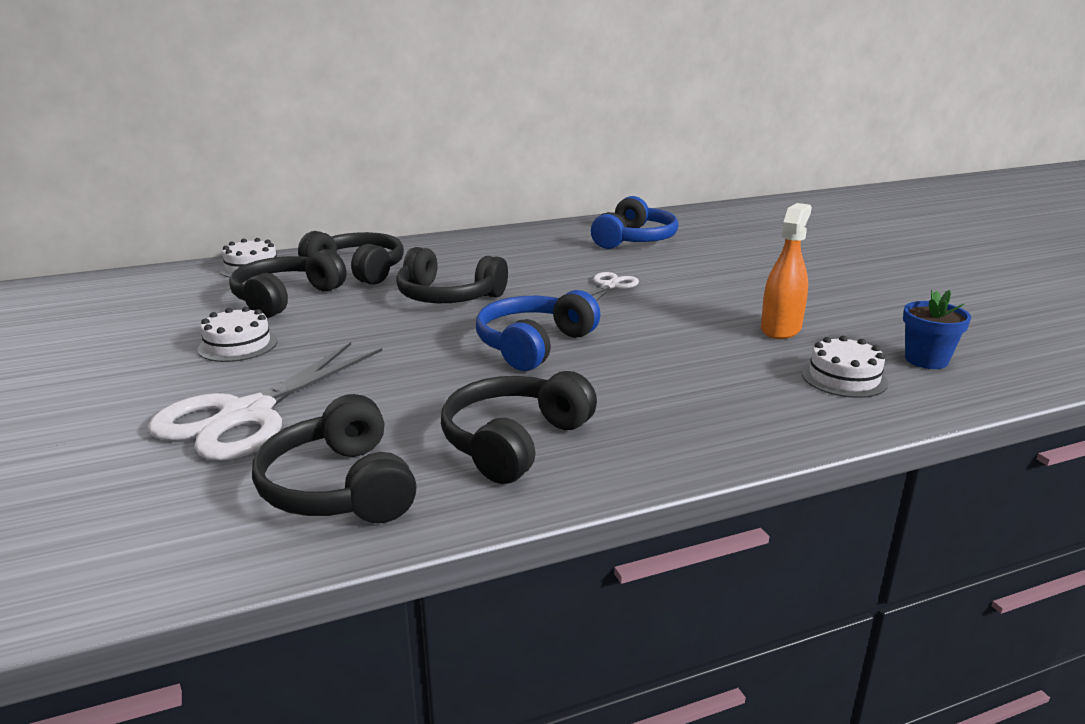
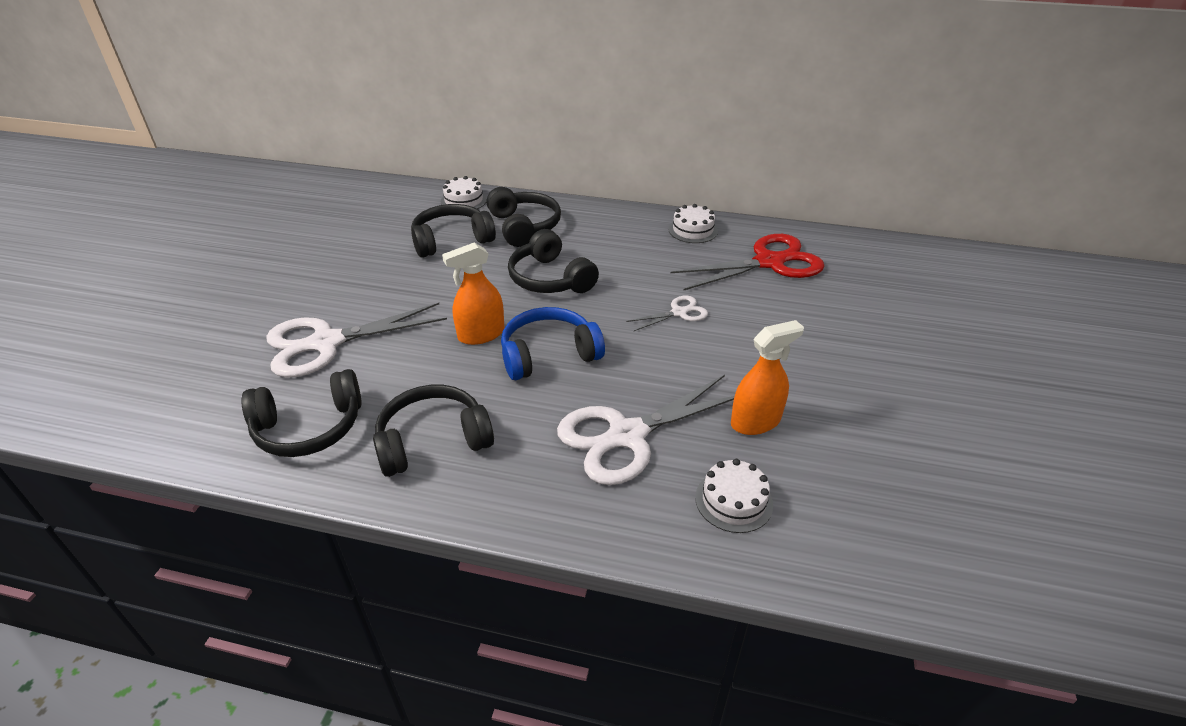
camera: 35 degrees right, 15 degrees up
white cake [197,306,278,362] -> white cake moved to [668,204,718,243]
black headphones [252,394,417,523] -> black headphones turned 120 degrees counterclockwise [241,369,362,457]
blue headphones [591,196,679,249] -> red scissors [671,234,824,291]
blue flower pot [903,290,971,369] -> none
none -> orange spray bottle [442,242,505,345]
none -> white scissors [557,375,735,485]

